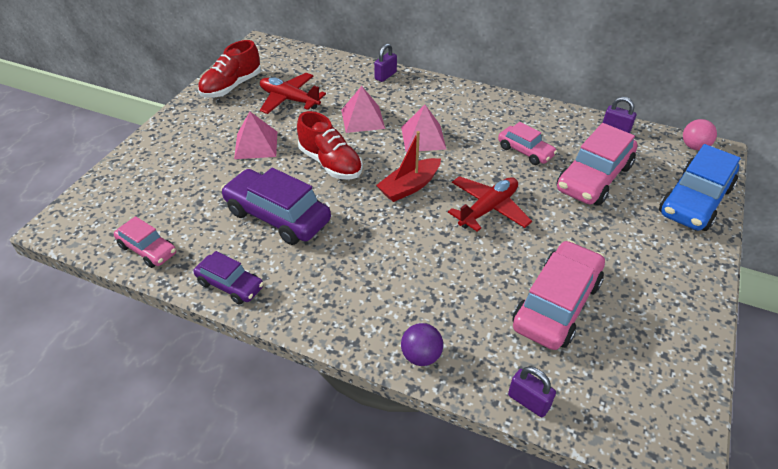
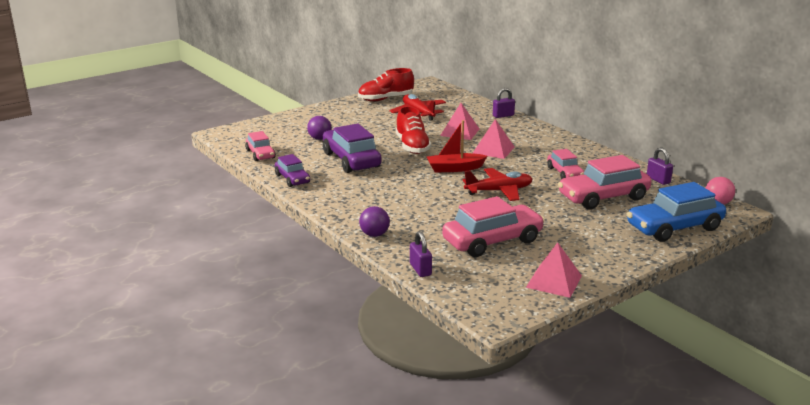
camera: 30 degrees right, 20 degrees down
pink pyramid [234,112,277,159] -> pink pyramid moved to [526,242,582,298]
none -> purple ball [307,116,332,140]

